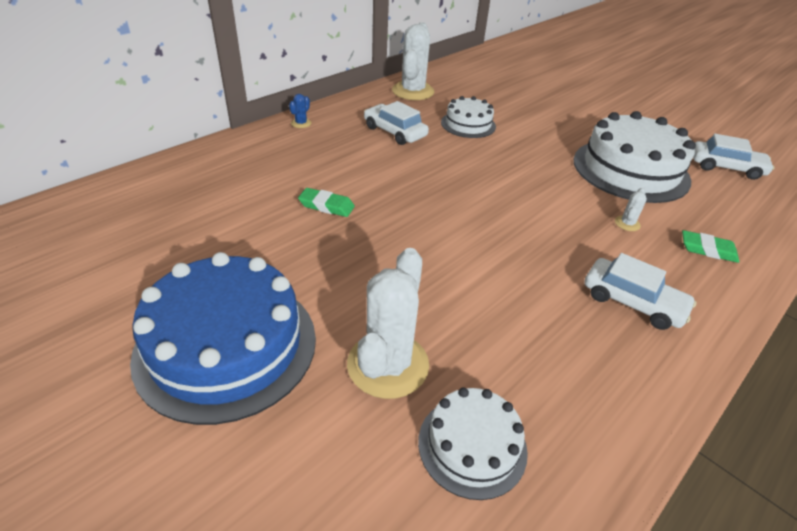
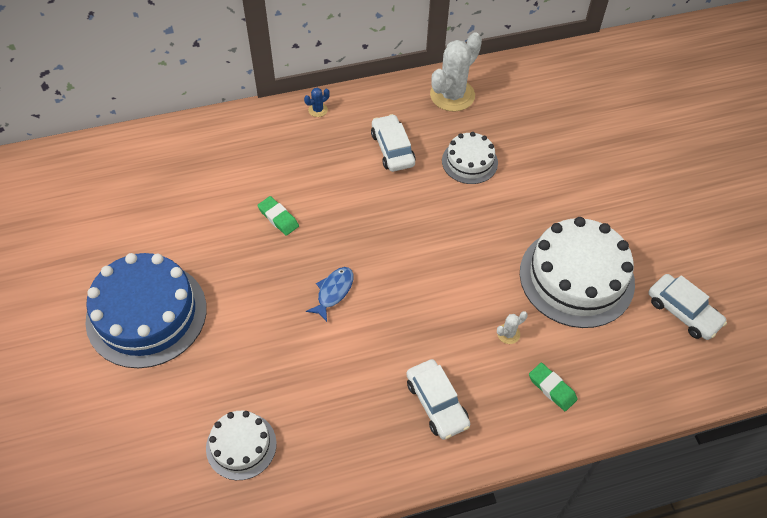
camera: 30 degrees right, 15 degrees up
white cactus [347,248,429,399] -> none
none -> blue fish [306,267,354,322]

